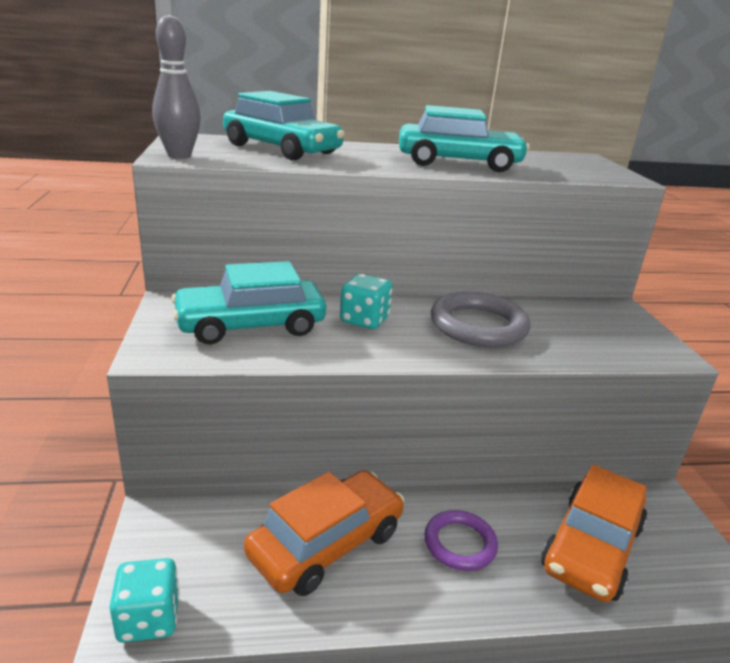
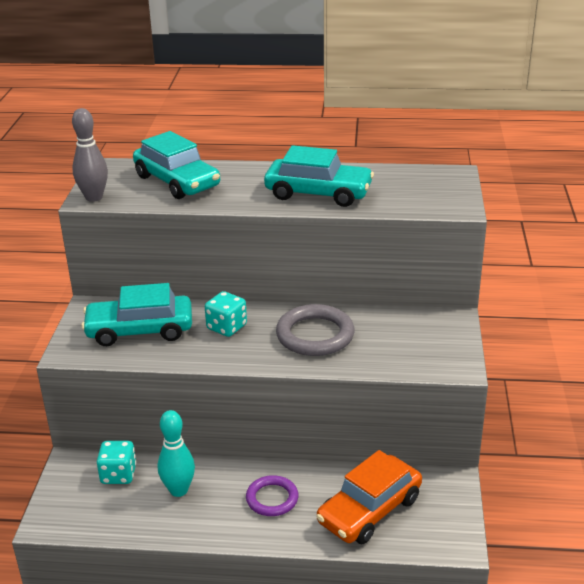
camera: 15 degrees right, 5 degrees up
turquoise dice [109,558,180,643] -> turquoise dice moved to [97,441,136,484]
orange car [244,470,404,596] -> turquoise bowling pin [158,410,195,497]

